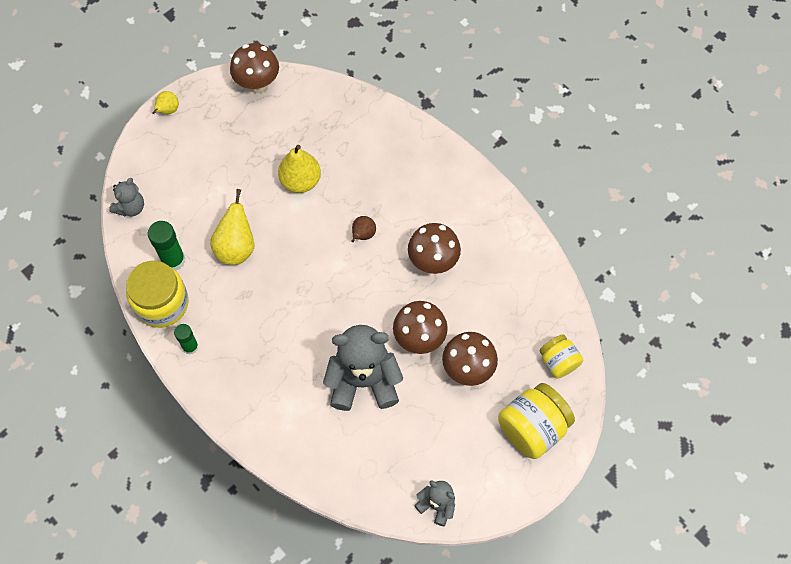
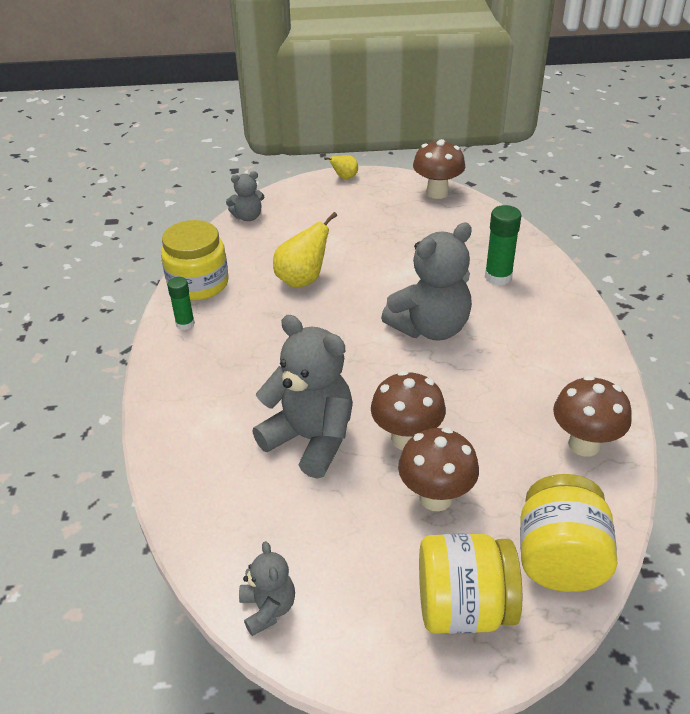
camera: 40 degrees right, 25 degrees down
green glue stick [148,221,185,271] -> green glue stick moved to [485,205,521,285]
yellow pear [278,145,321,193] -> none
brown pear [351,216,376,242] -> grey teddy bear [381,223,472,341]
brown mushroom [408,223,461,274] -> brown mushroom moved to [553,375,632,457]
yellow jar [539,334,583,378] -> yellow jar [520,474,617,592], size x1.65

